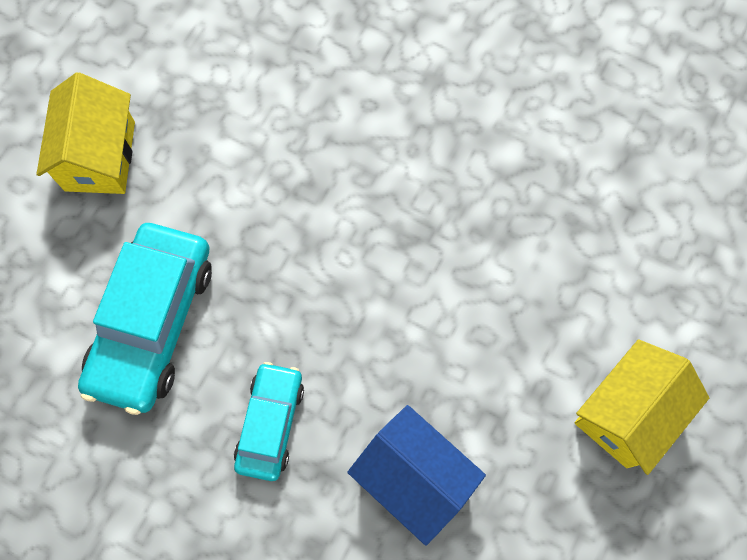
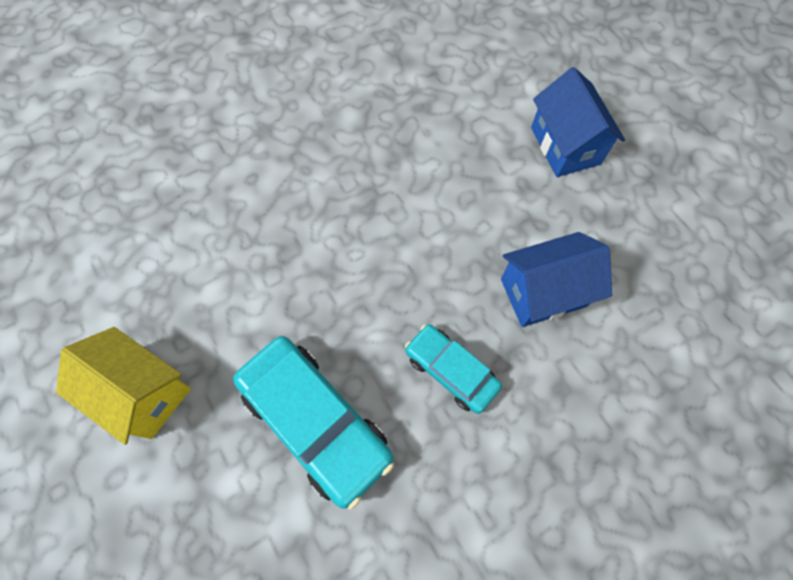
camera: 60 degrees left, 5 degrees down
yellow house [575,339,709,475] -> blue house [531,67,625,177]

